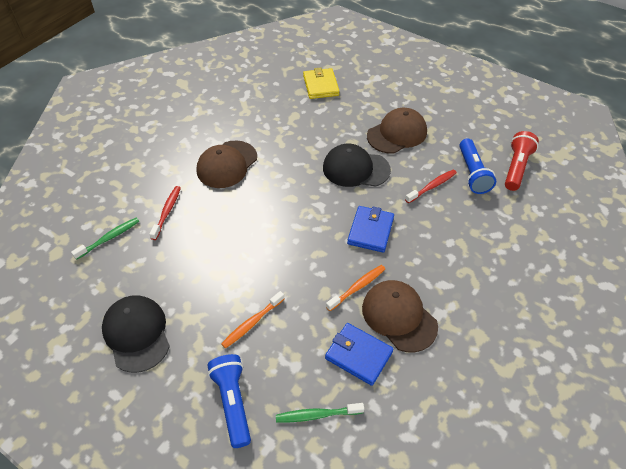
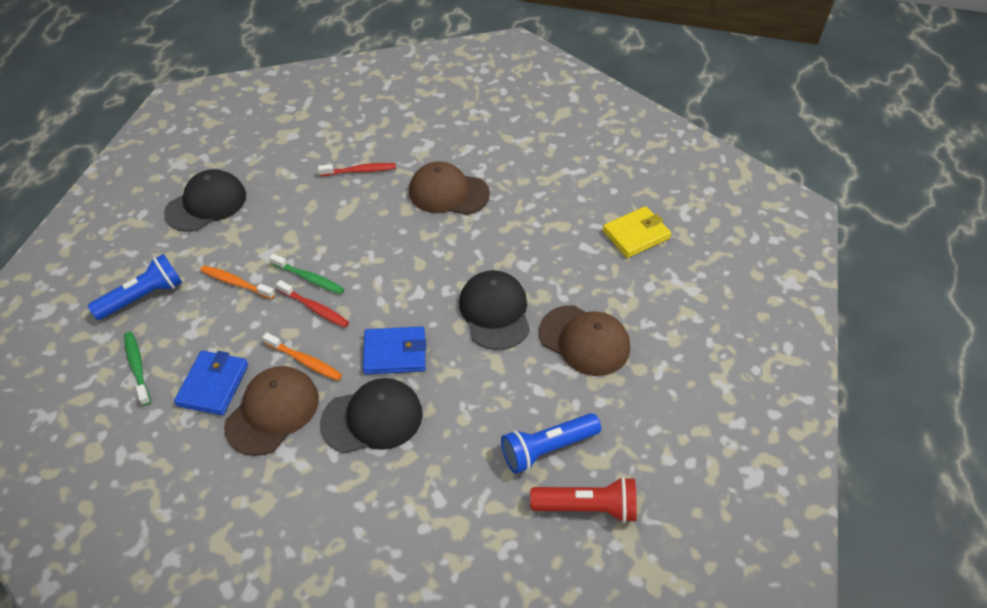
camera: 70 degrees right, 0 degrees up
green toothbrush [71,218,139,260] -> green toothbrush moved to [269,254,344,294]
red toothbrush [405,169,457,203] -> red toothbrush moved to [276,280,349,328]
none -> black cap [320,378,423,453]

